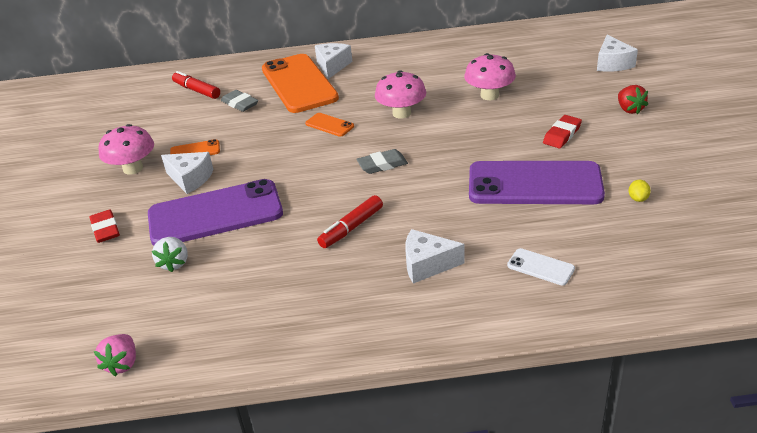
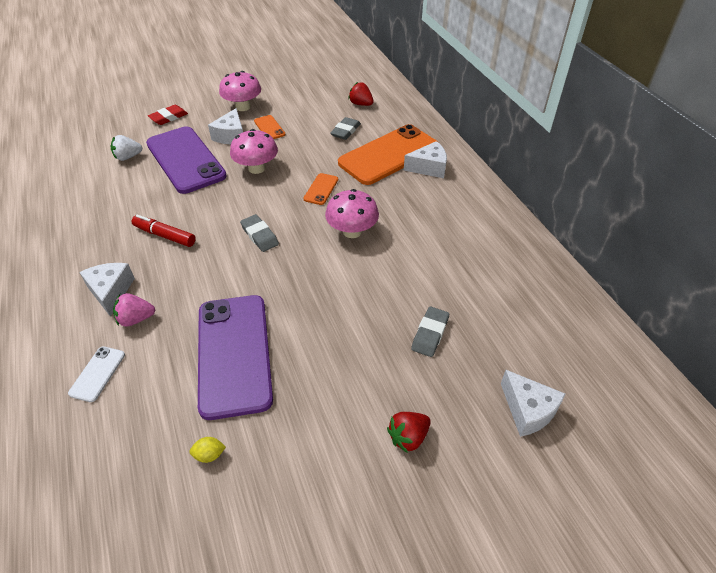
camera: 70 degrees right, 10 degrees up
pink strawberry [94,334,136,376] -> pink strawberry moved to [113,293,155,327]
red marker [172,71,220,99] -> red strawberry [348,82,374,106]
pink mushroom [464,53,516,100] -> pink mushroom moved to [230,129,278,174]
red eraser [543,115,582,148] -> none
white cheese [597,35,638,72] -> white cheese turned 105 degrees counterclockwise [501,370,565,437]
none -> grey eraser [411,307,449,357]

